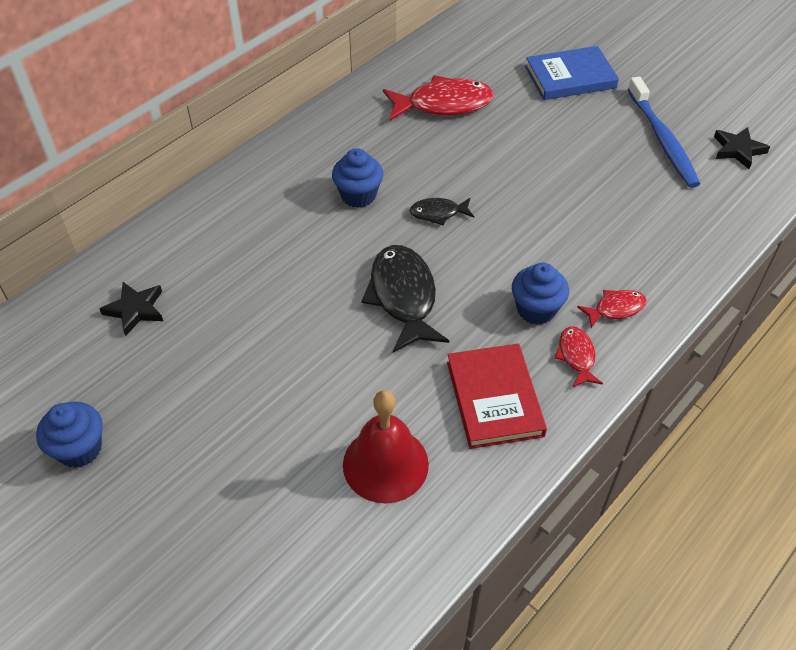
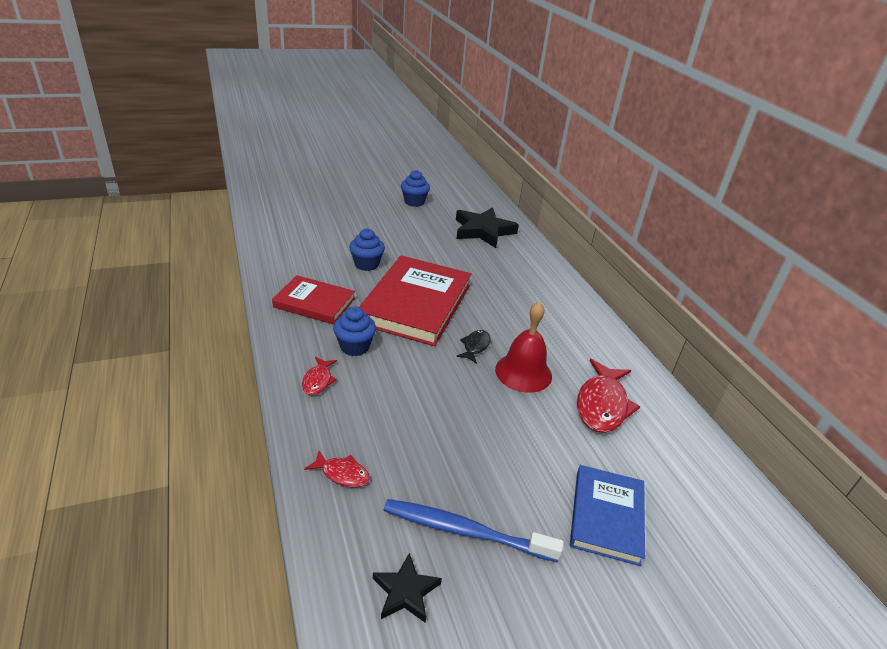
camera: 115 degrees right, 15 degrees down
black star [99,282,163,336] -> black star [456,207,519,248], size x1.87
blue cupcake [332,148,383,208] -> blue cupcake moved to [349,228,385,271]
red bell [343,390,429,503] -> red bell moved to [495,302,552,393]
black fish [362,245,449,352] -> red book [359,255,471,346]
red fish [555,326,603,388] -> red fish moved to [304,451,370,487]

